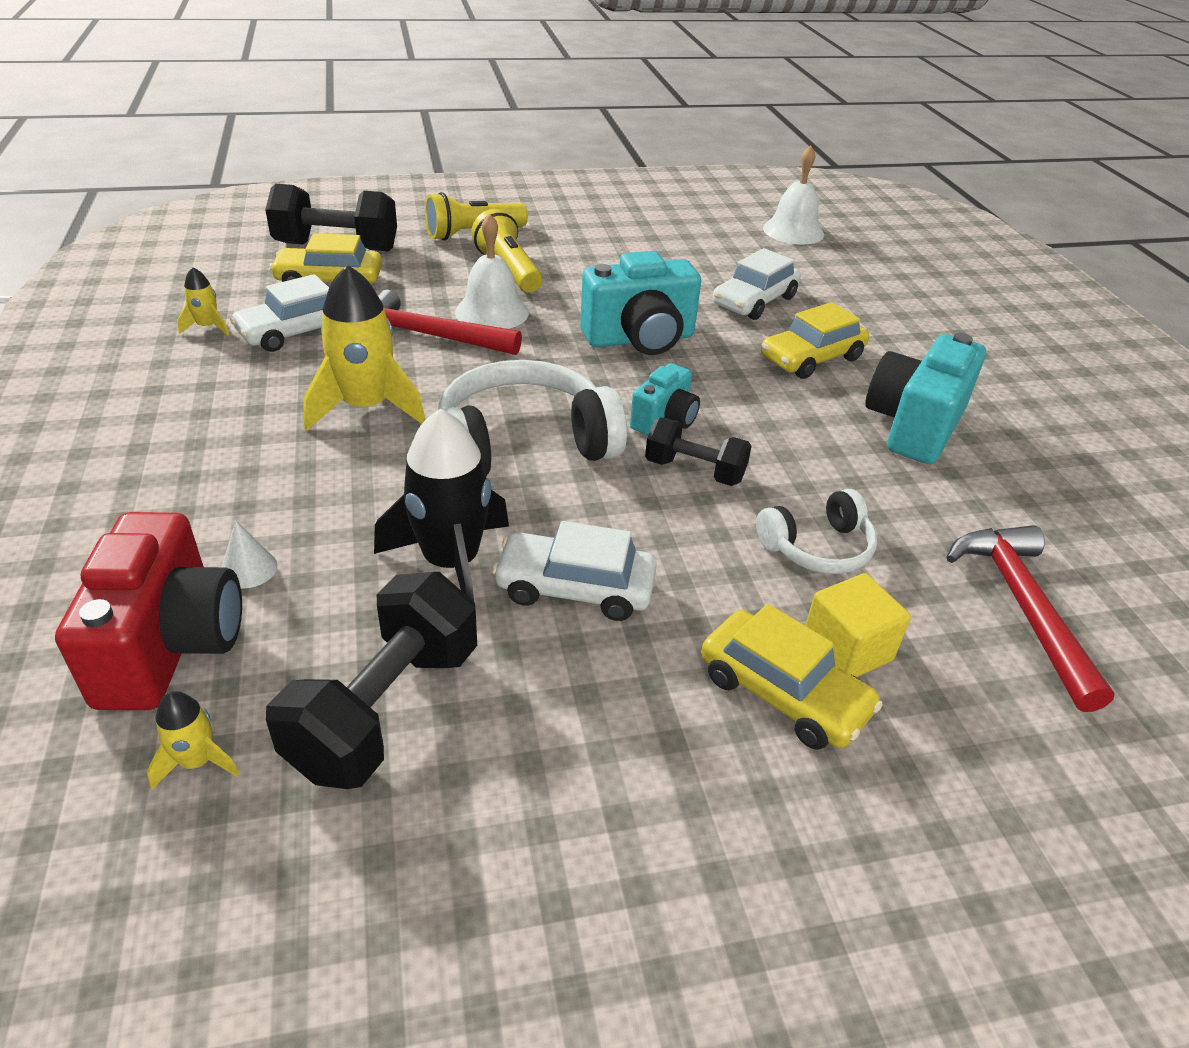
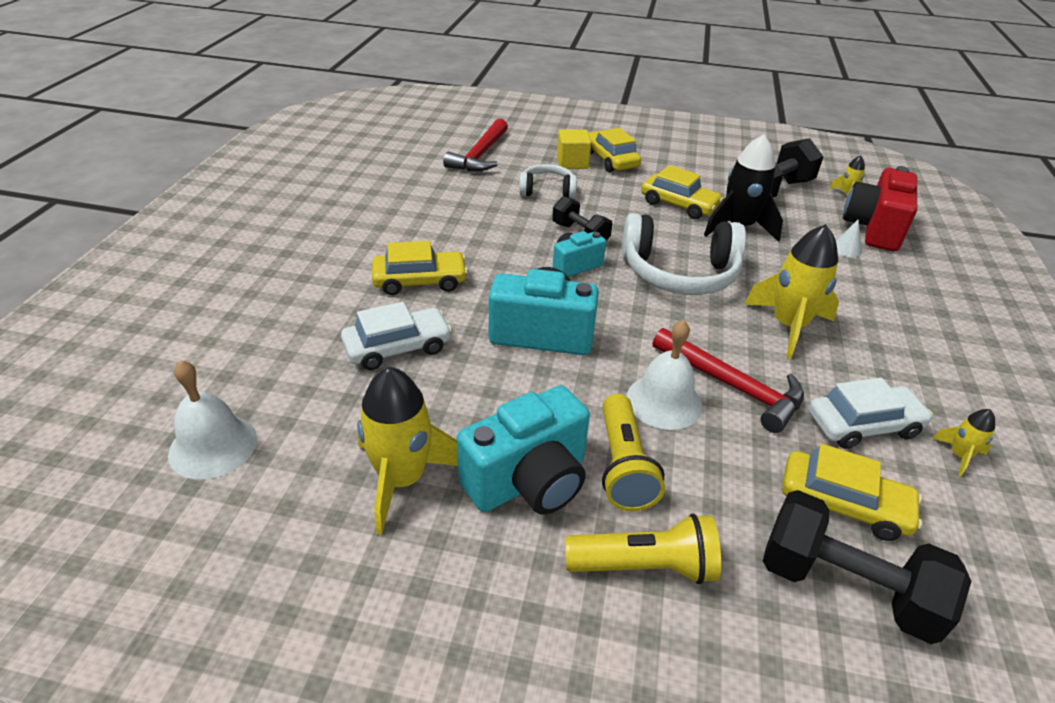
camera: 155 degrees left, 0 degrees up
white car [492,521,657,621] -> yellow car [641,165,723,219]
turquoise camera [866,333,986,464] -> turquoise camera moved to [457,385,590,515]
none -> yellow rocket [357,367,458,535]

